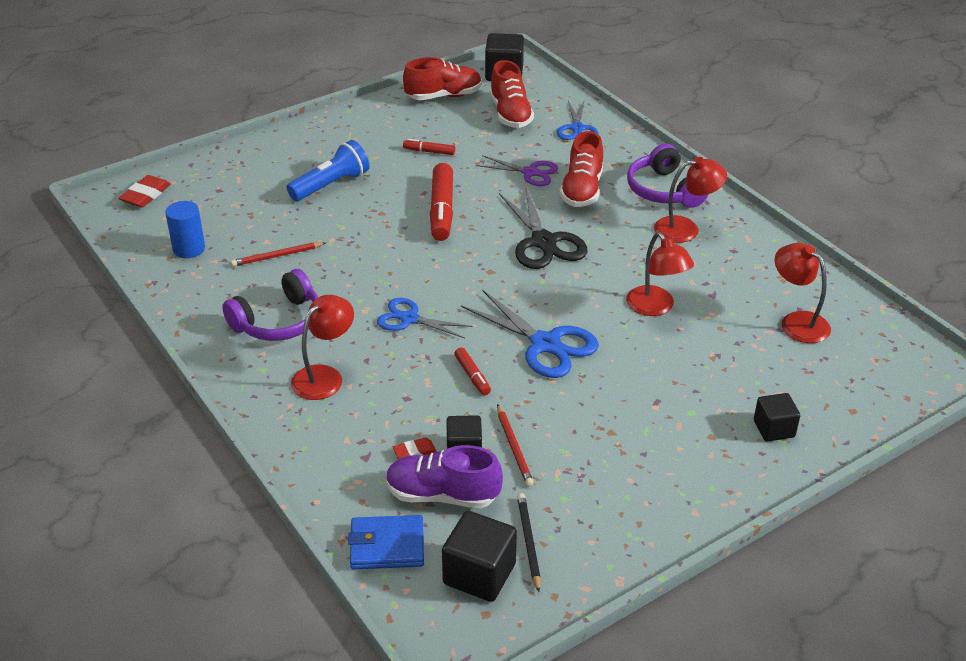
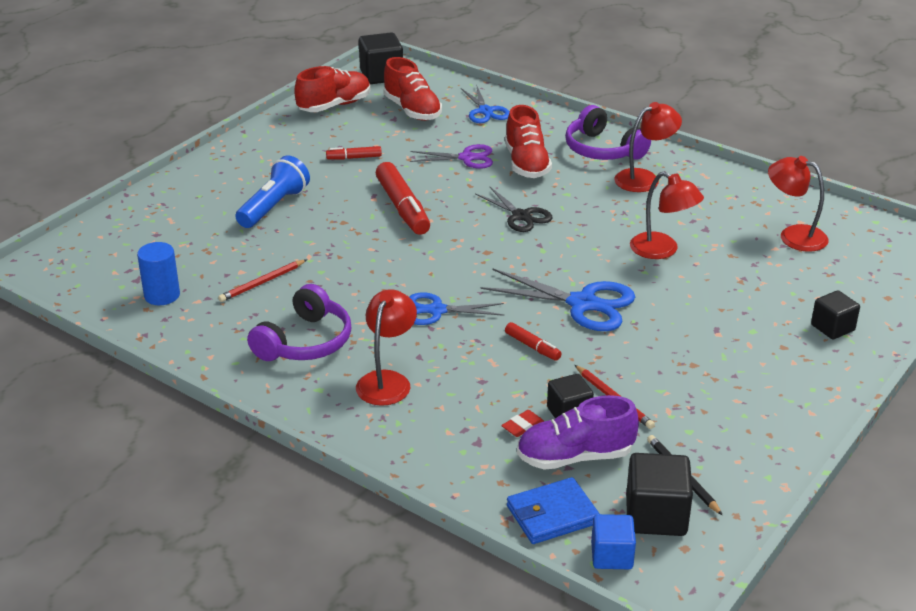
camera: 20 degrees left, 5 degrees down
red eraser [119,175,171,208] -> none
black scissors [499,186,588,269] -> black scissors [475,187,552,232], size x0.64
none -> blue cube [591,514,636,569]

